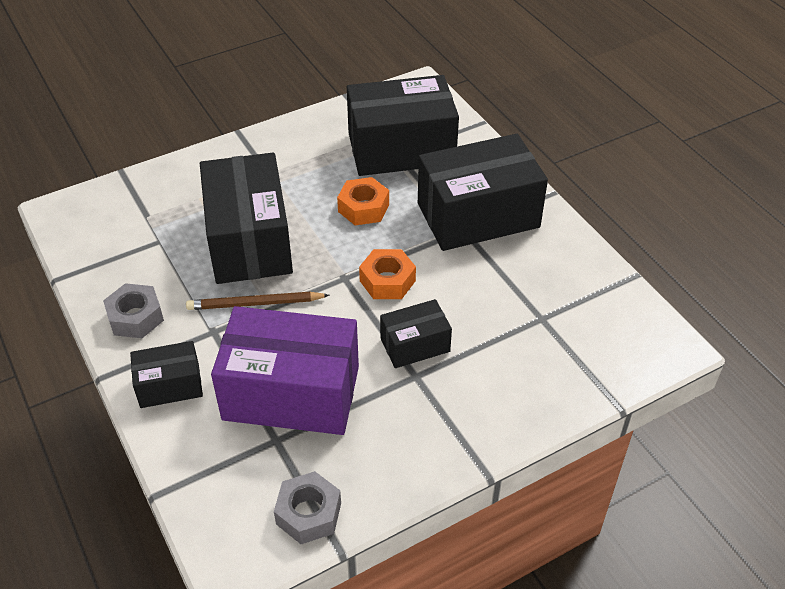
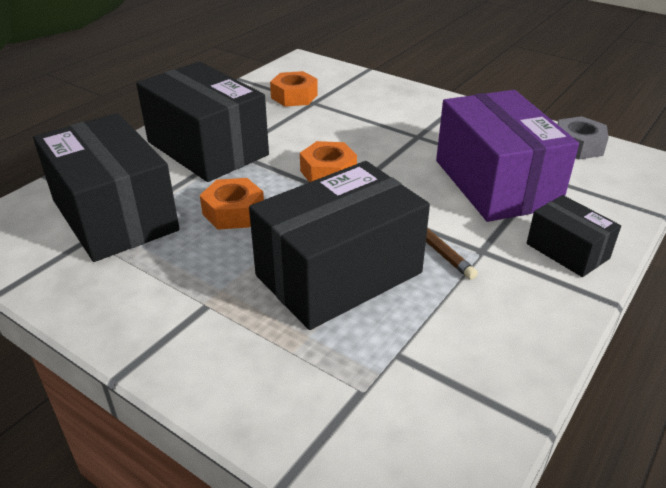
camera: 115 degrees left, 10 degrees down
grey nut [103,283,164,338] -> none
black box [380,299,452,368] -> none
none -> orange nut [270,71,318,107]

